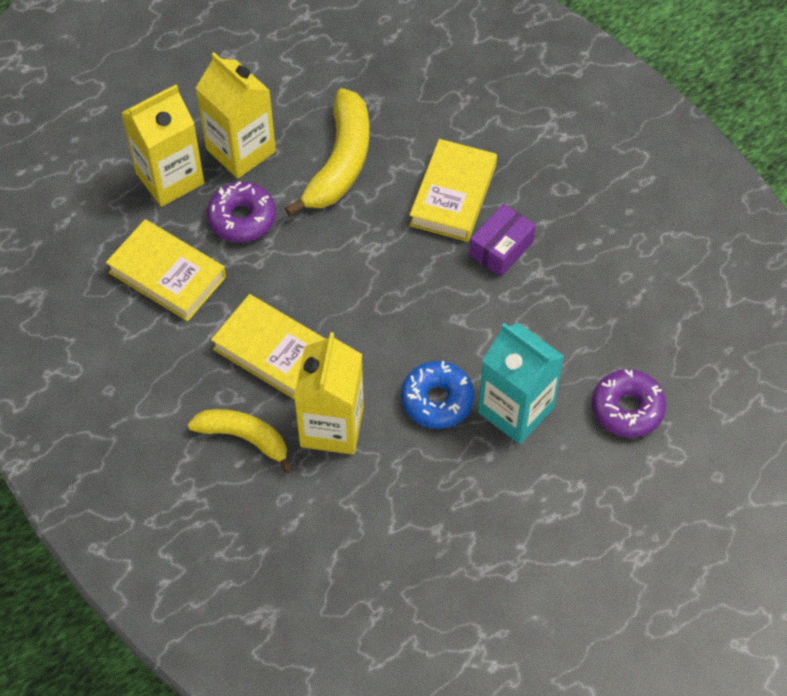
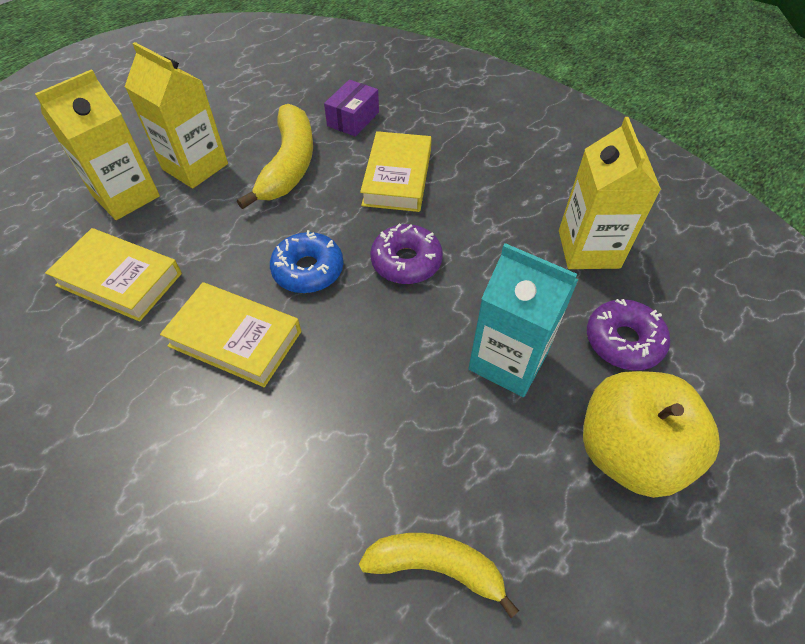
camera: 10 degrees left, 5 degrees down
yellow banana [188,409,292,473] -> yellow banana moved to [359,533,519,618]
purple donut [207,181,276,242] -> purple donut moved to [370,223,443,284]
yellow carton [294,332,364,455] -> yellow carton moved to [559,117,661,269]
blue donut [401,361,474,429] -> blue donut moved to [270,230,343,293]
purple box [469,204,536,277] -> purple box moved to [324,80,379,137]
none -> yellow apple [583,371,720,498]

